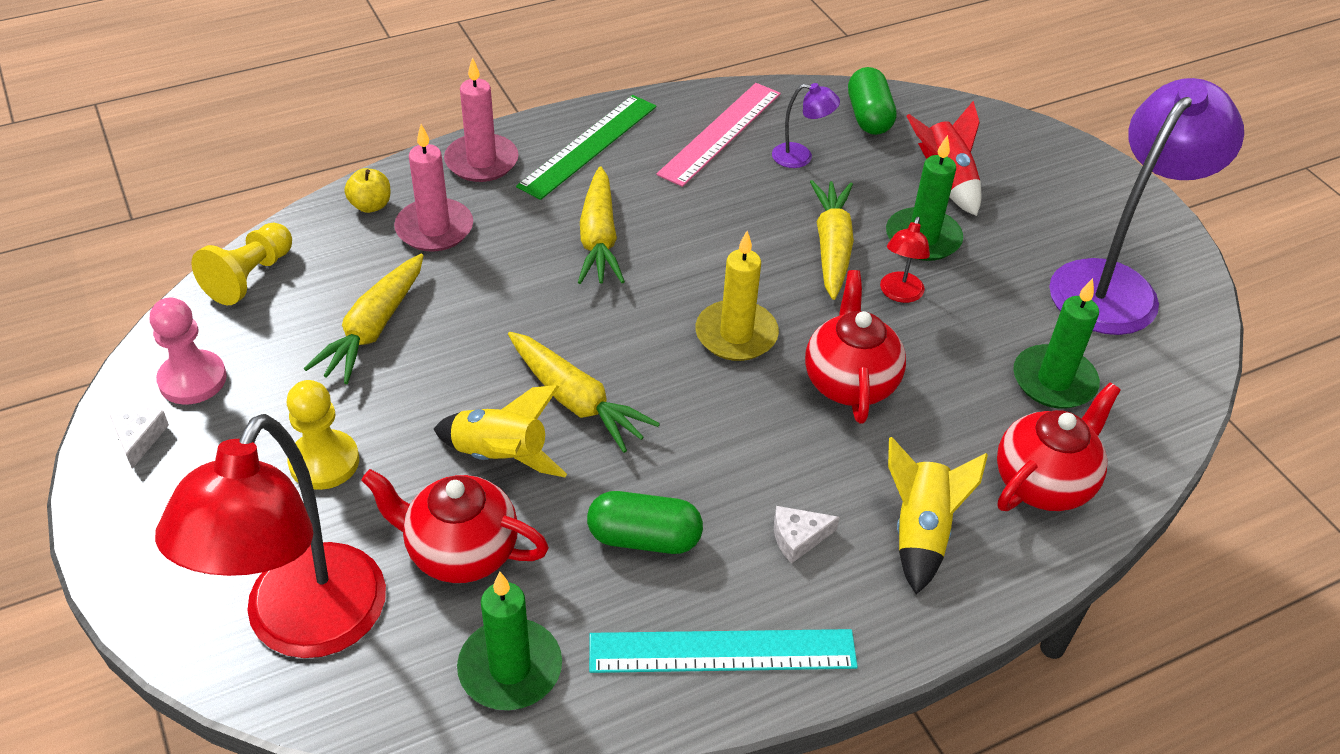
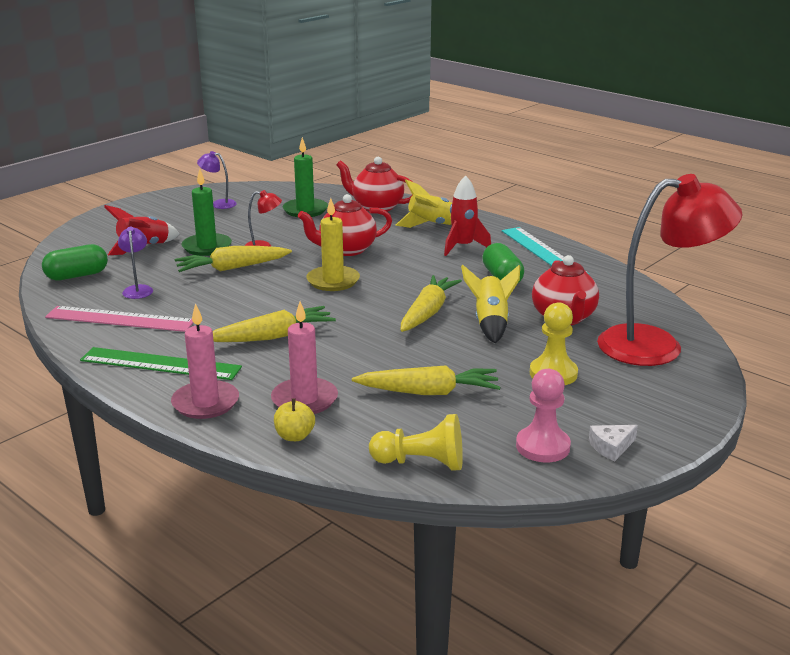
camera: 110 degrees left, 20 degrees down
green candle [457,571,562,710] -> none
white cheese [774,506,840,564] -> red rocket [444,175,491,256]
purple lamp [1049,78,1244,335] -> purple lamp [197,151,237,209], size x0.41

